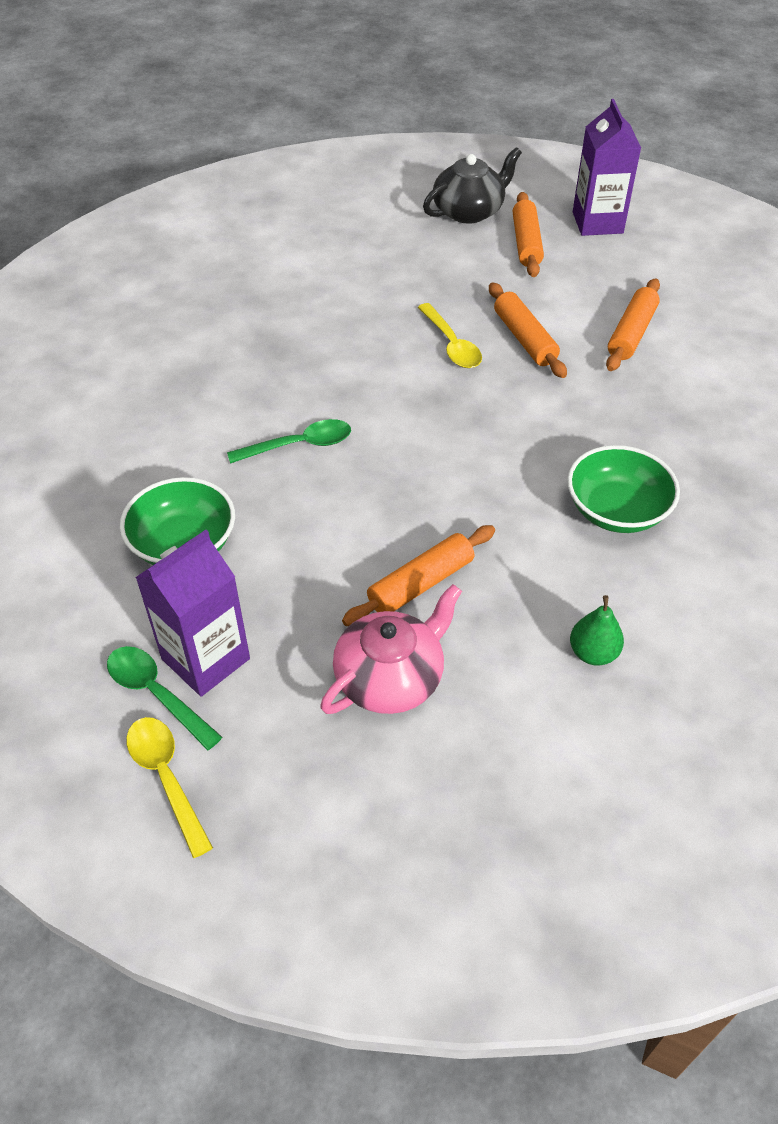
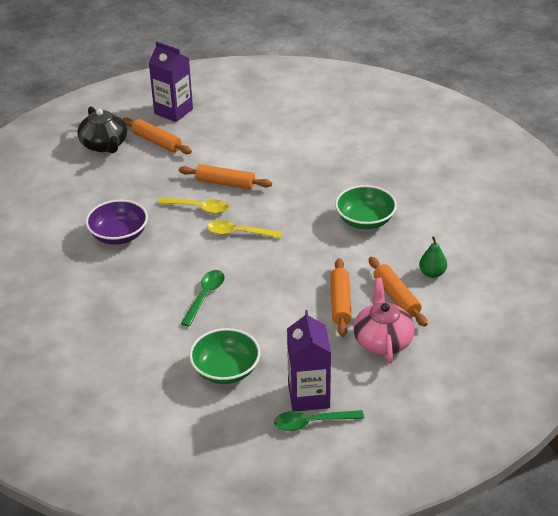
camera: 50 degrees left, 10 degrees down
yellow spoon [126,717,213,858] -> yellow spoon moved to [207,220,282,238]
black teapot [423,147,522,224] -> black teapot turned 150 degrees clockwise [78,106,127,153]
orange rolling pin [606,278,660,371] -> orange rolling pin moved to [369,257,427,327]
none -> purple bowl [85,200,148,245]

